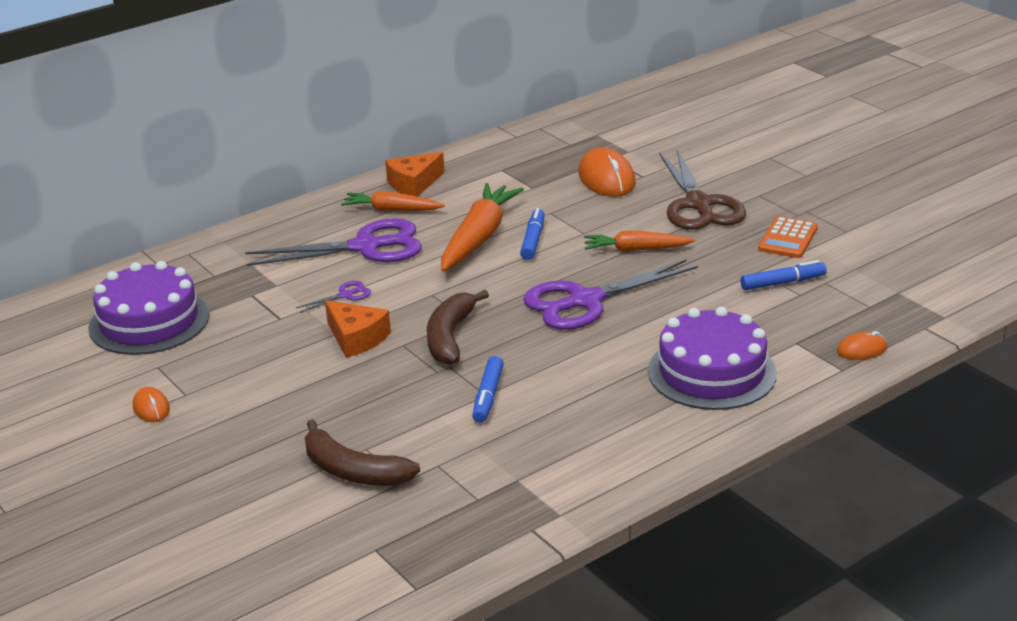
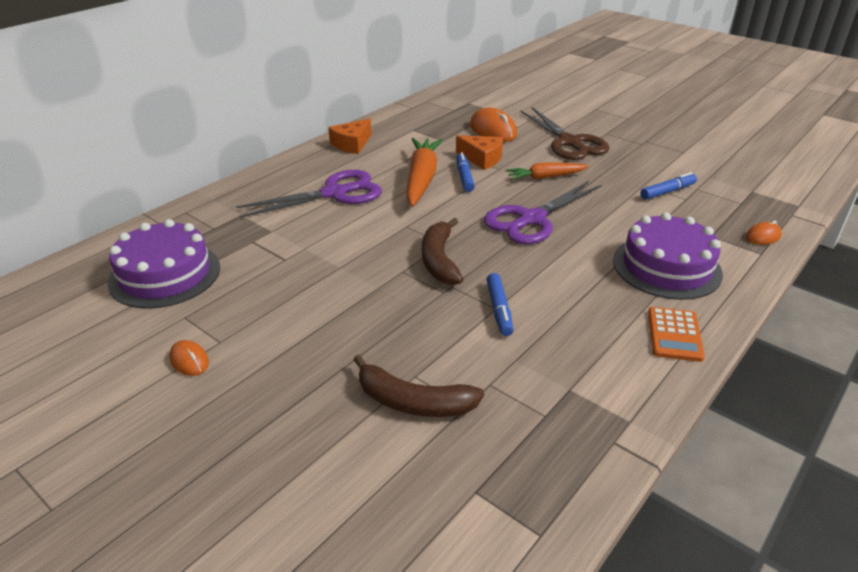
camera: 15 degrees left, 5 degrees up
purple scissors [296,281,371,313] -> none
orange cheese [325,300,391,358] -> orange cheese moved to [456,135,503,170]
orange carrot [341,191,445,211] -> none
orange calculator [758,216,818,258] -> orange calculator moved to [648,307,705,362]

